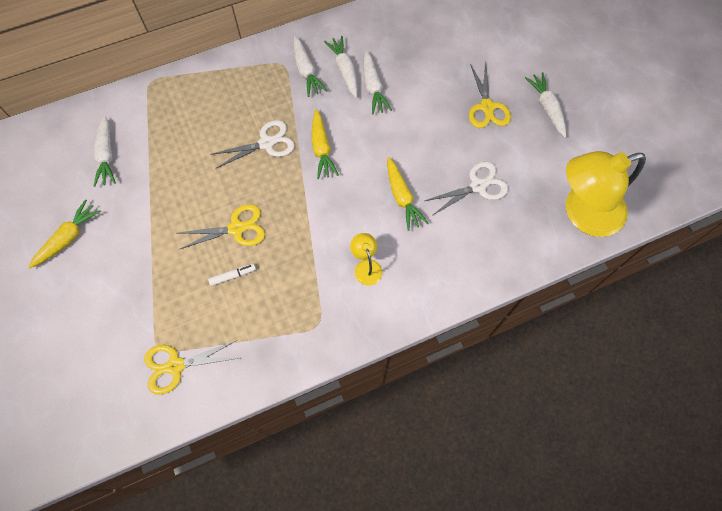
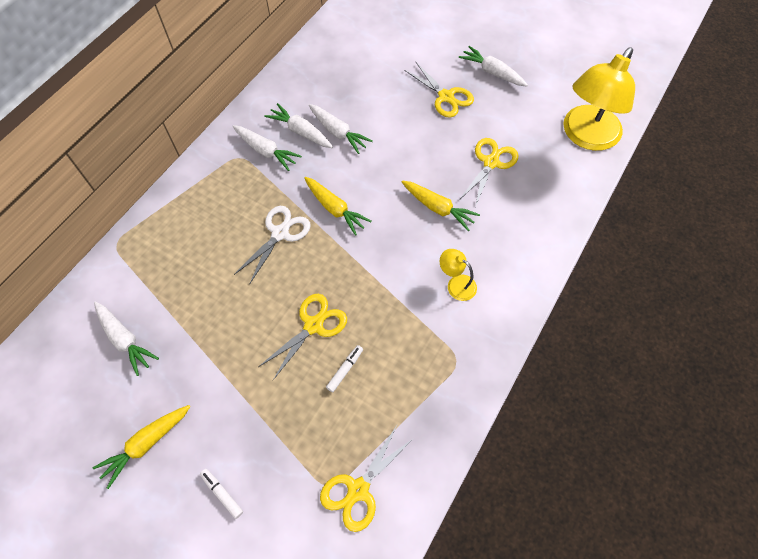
camera: 35 degrees left, 5 degrees down
yellow carrot [28,199,101,268] -> yellow carrot turned 135 degrees counterclockwise [93,405,191,489]
white scissors [425,161,508,215] -> yellow scissors [459,138,518,207]
none -> white marker [200,469,243,519]

